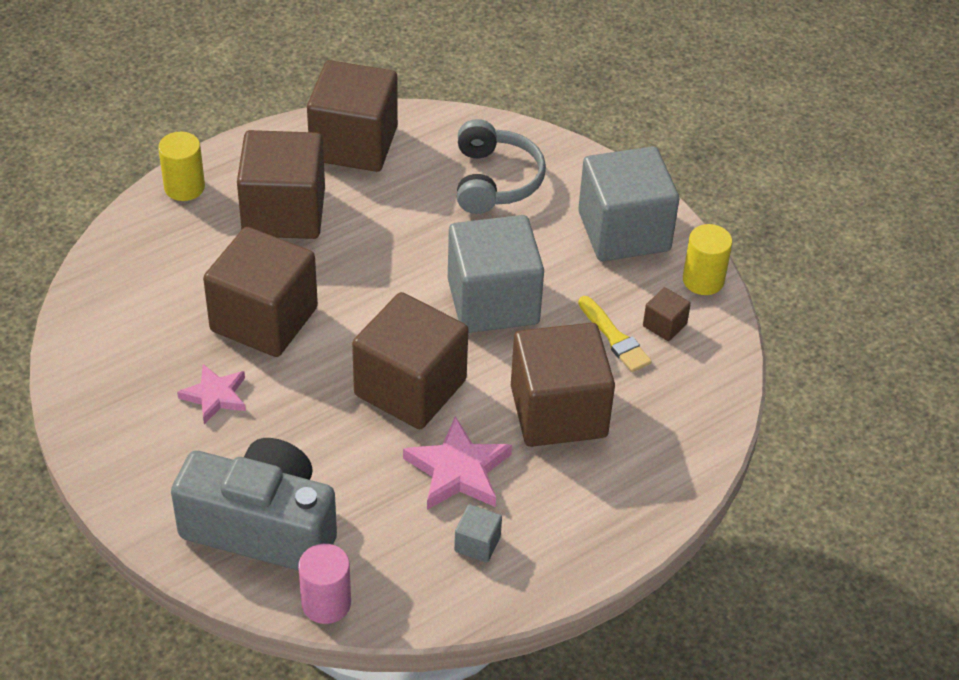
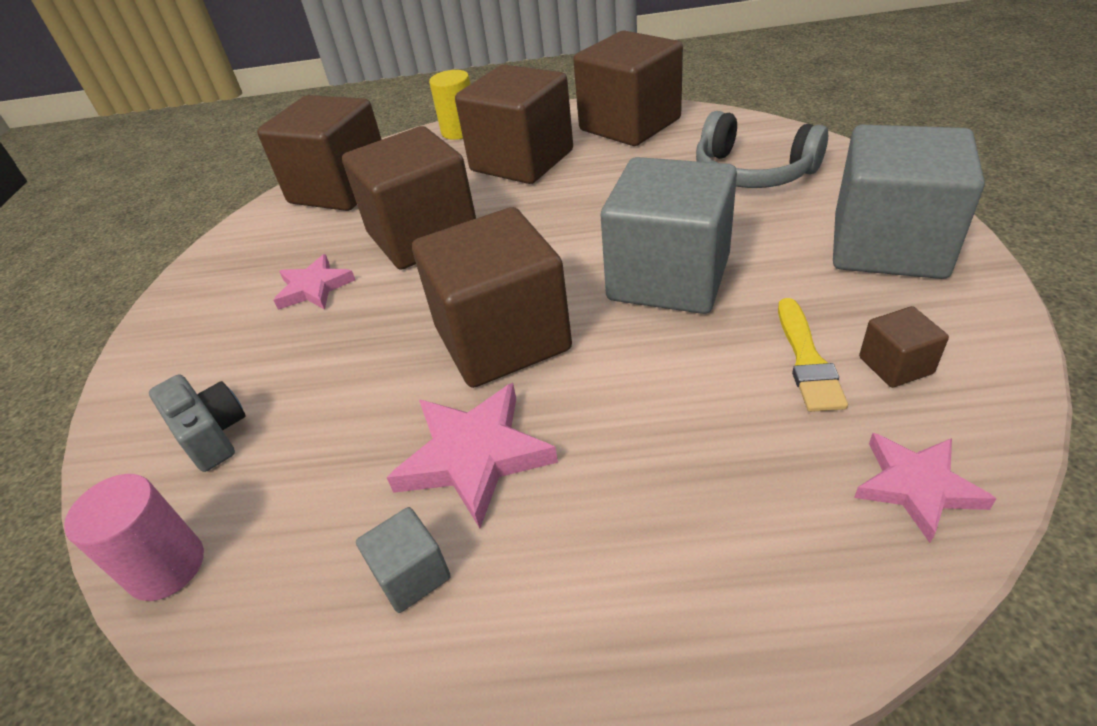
camera: 40 degrees right, 5 degrees down
grey camera [171,438,337,571] -> grey camera [149,374,246,472], size x0.47
grey headphones [457,119,546,214] -> grey headphones turned 90 degrees clockwise [696,111,828,188]
brown cube [511,323,615,447] -> brown cube moved to [257,95,382,211]
yellow cylinder [683,224,732,295] -> none
none -> pink star [854,433,997,543]

